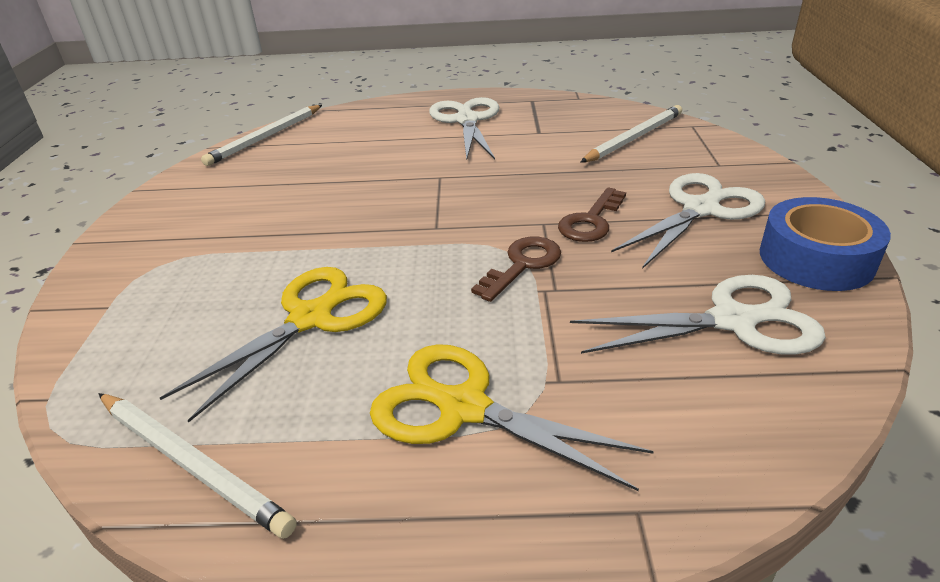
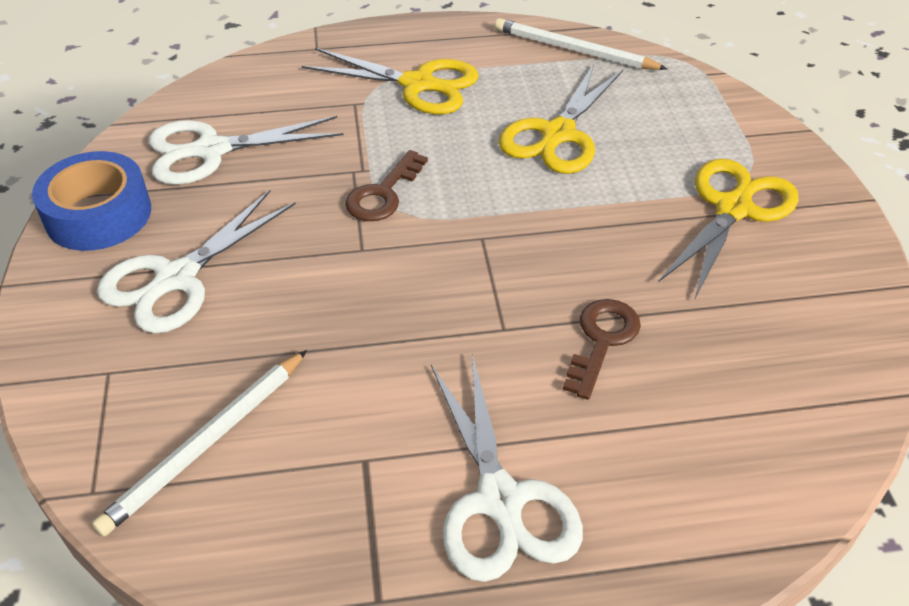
camera: 170 degrees right, 10 degrees up
white pencil [201,105,322,166] -> none
brown key [558,187,626,242] -> brown key moved to [563,299,641,400]
none -> yellow scissors [658,159,799,298]

